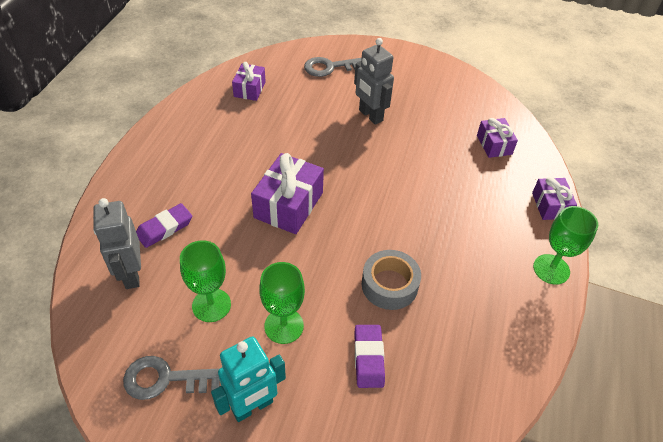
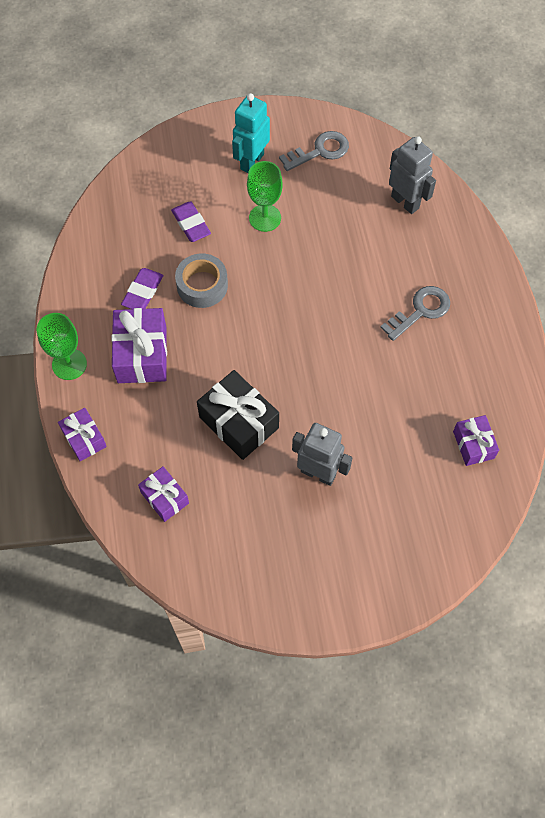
camera: 155 degrees right, 15 degrees up
purple eraser [136,203,192,248] -> purple eraser moved to [121,268,163,309]
green goblet [180,240,231,322] -> none
purple gift [251,153,324,234] -> purple gift moved to [111,308,167,383]
grey key [304,57,362,77] -> grey key moved to [380,286,450,341]
none -> black gift [197,370,279,460]

